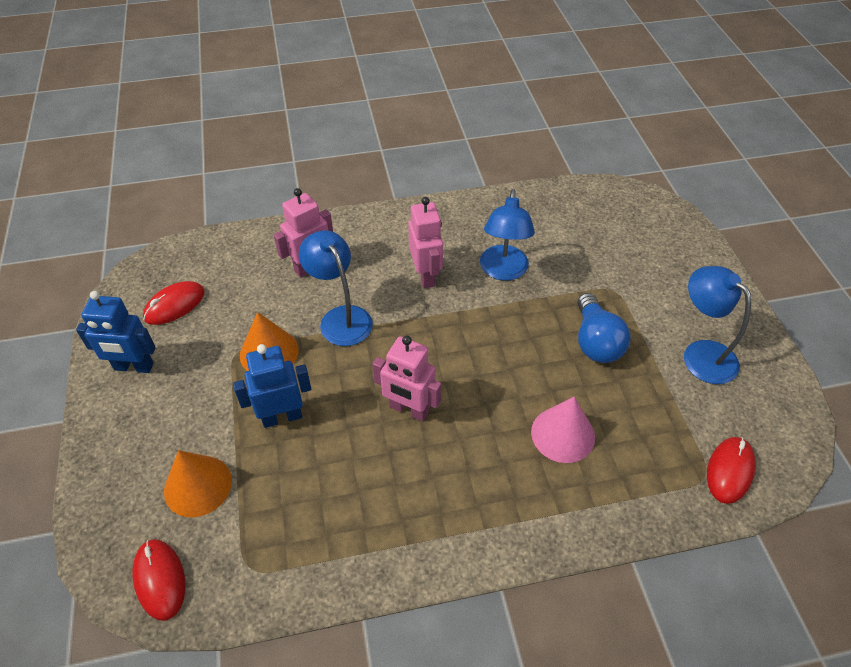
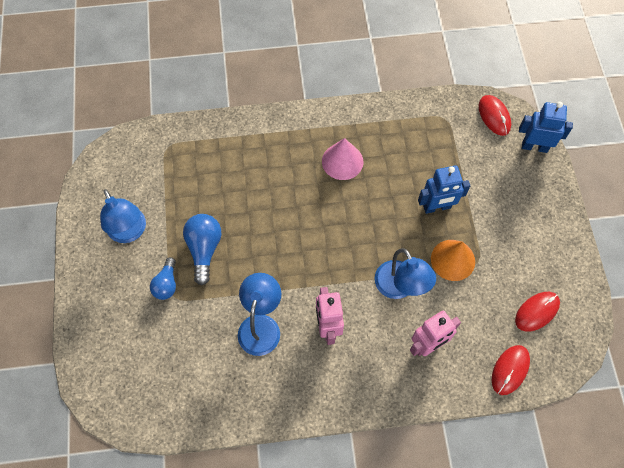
camera: 175 degrees left, 15 degrees up
blue robot [76,291,156,373] -> blue robot moved to [519,102,573,153]
orange cone [164,450,232,517] -> none
pink robot [372,336,441,421] -> none
pink cone [531,397,595,463] -> pink cone moved to [322,138,363,180]
red mouse [707,437,756,504] -> red mouse moved to [492,345,530,395]
none -> blue light bulb [150,257,176,300]

